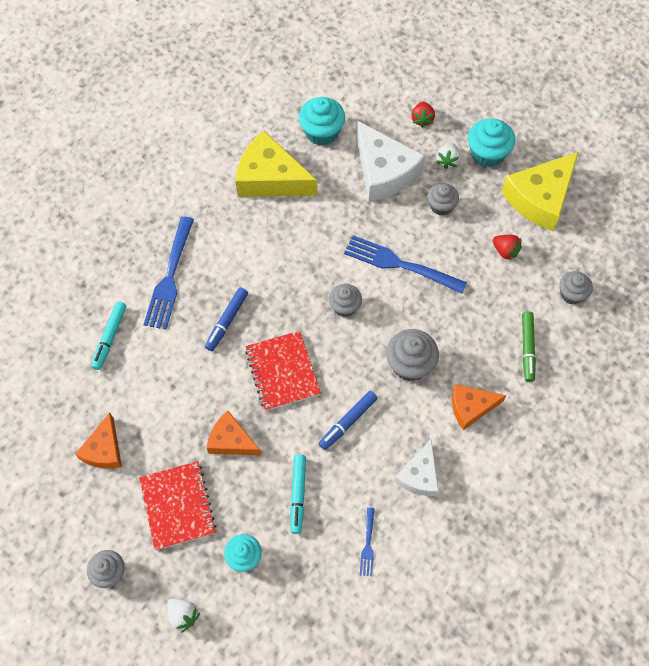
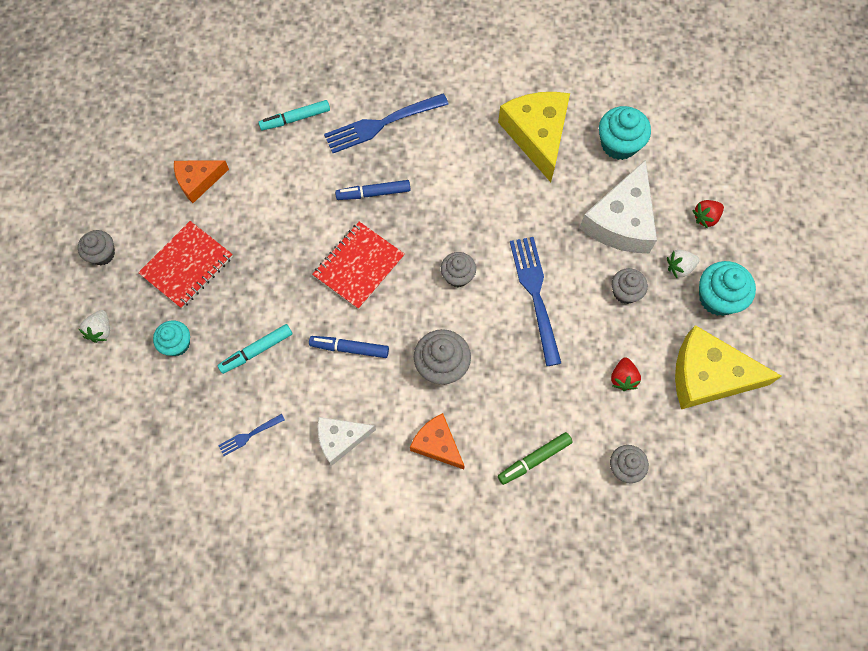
camera: 55 degrees right, 5 degrees up
orange cheese [207,411,261,455] -> none

